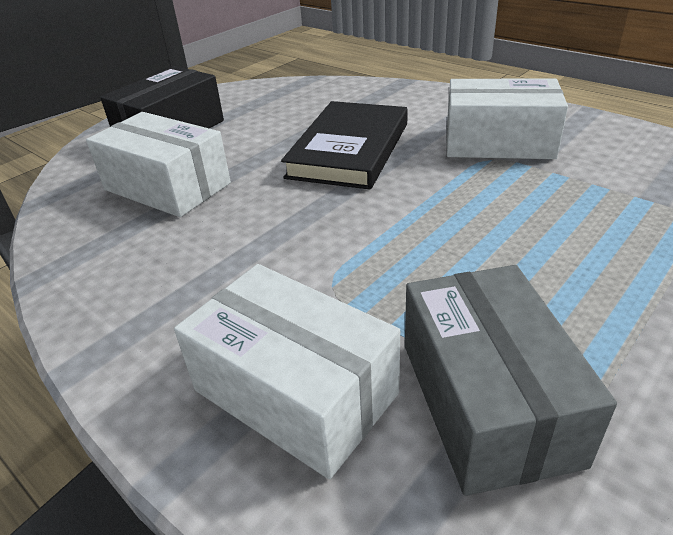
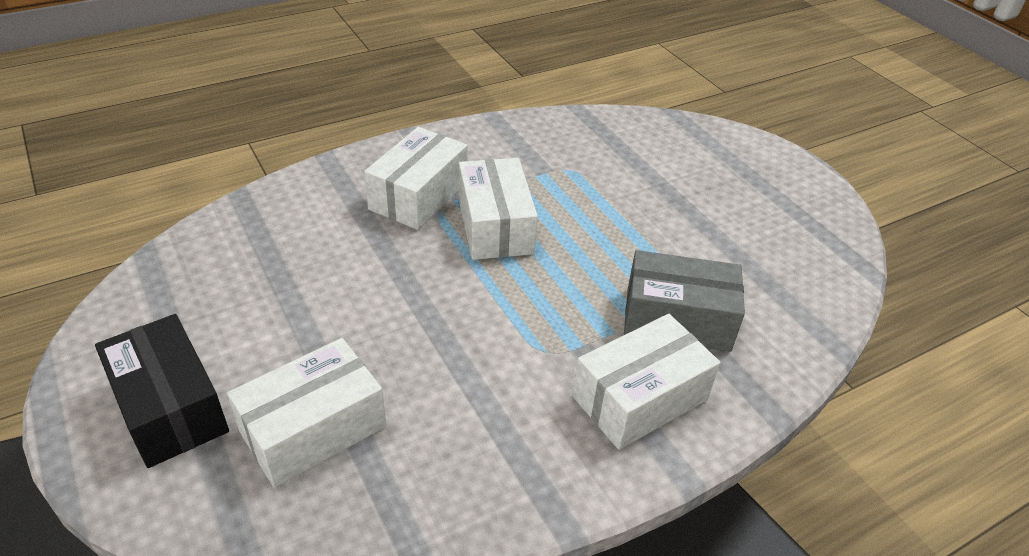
camera: 75 degrees left, 5 degrees up
black book [281,101,408,189] -> none
none -> white box [459,158,538,260]

